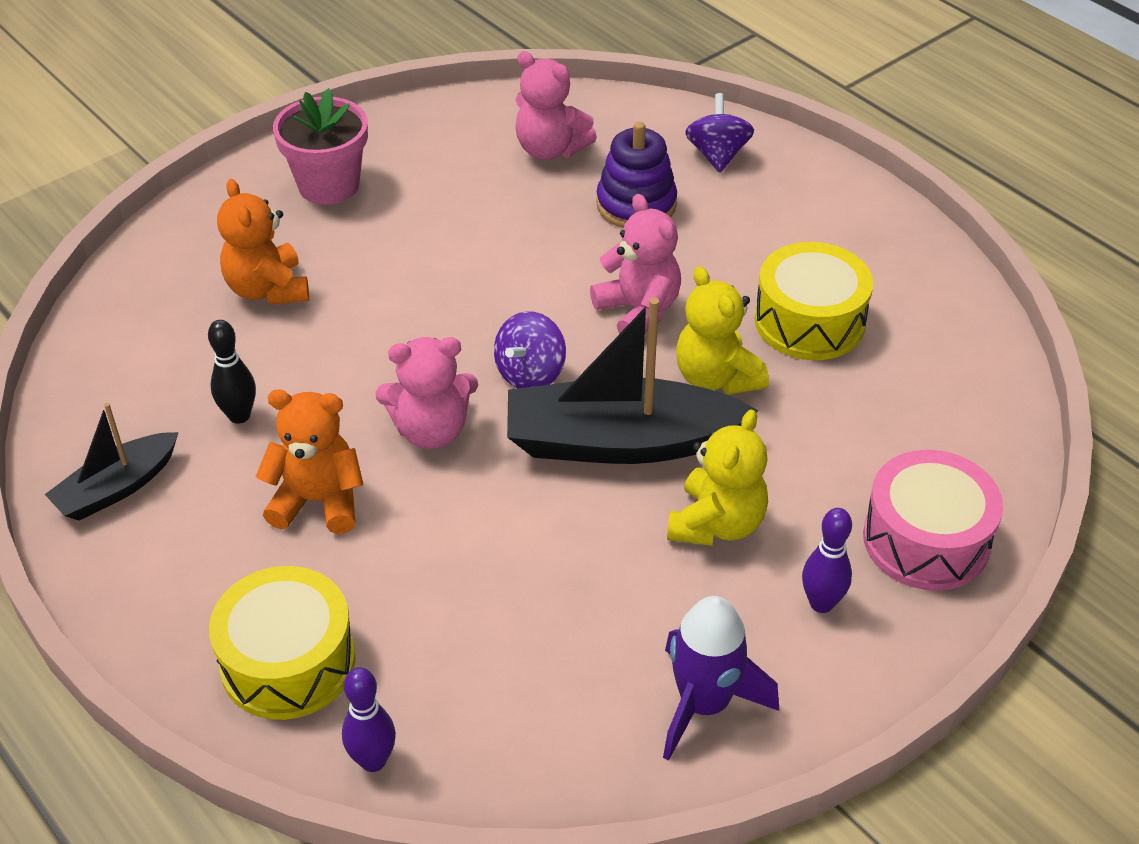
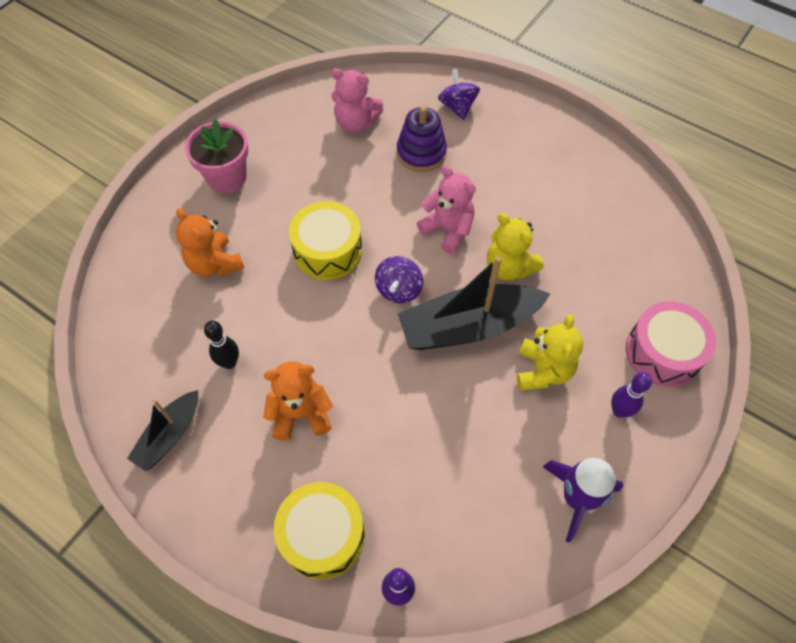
camera: 15 degrees left, 15 degrees up
pink teddy bear [375,337,478,449] -> none
yellow drum [755,242,873,360] -> yellow drum moved to [289,201,362,280]

